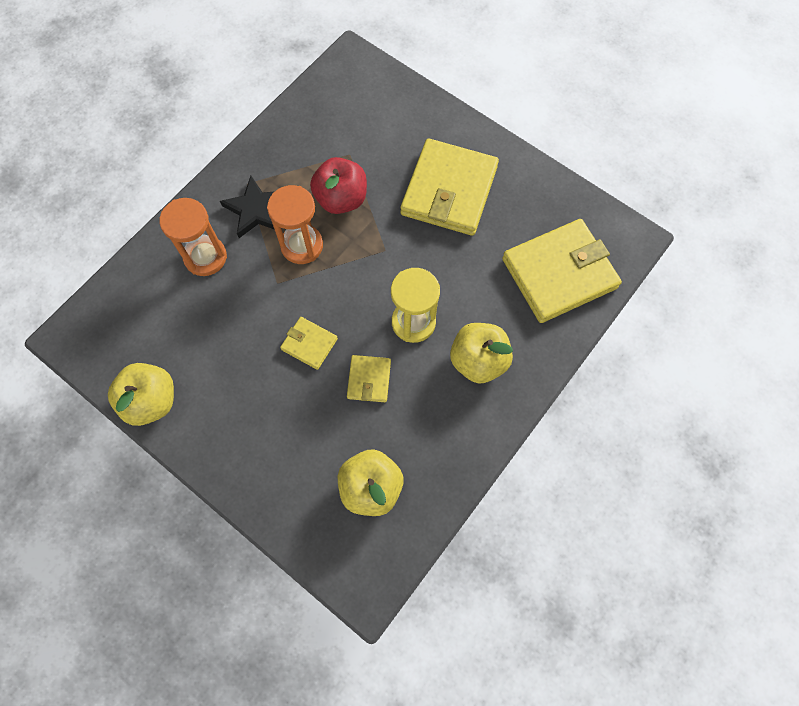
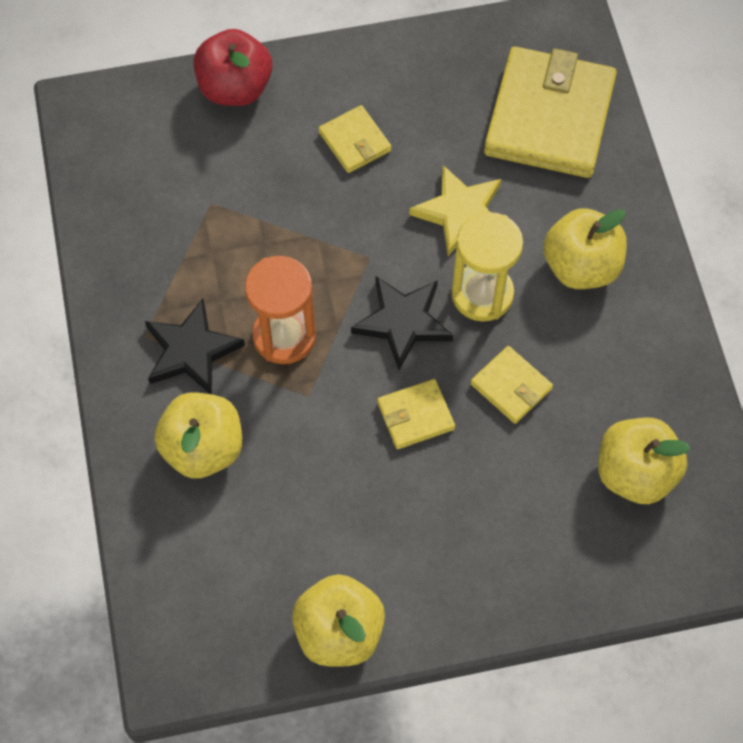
camera: 50 degrees left, 5 degrees down
orange hourglass [160,198,227,276] -> yellow apple [154,392,242,479]
red apple [310,157,367,214] -> red apple moved to [194,29,272,106]
yellow wallet [401,138,499,236] -> yellow wallet [319,105,391,173], size x0.47
none -> black star [351,276,453,370]
none -> yellow star [409,165,501,256]

